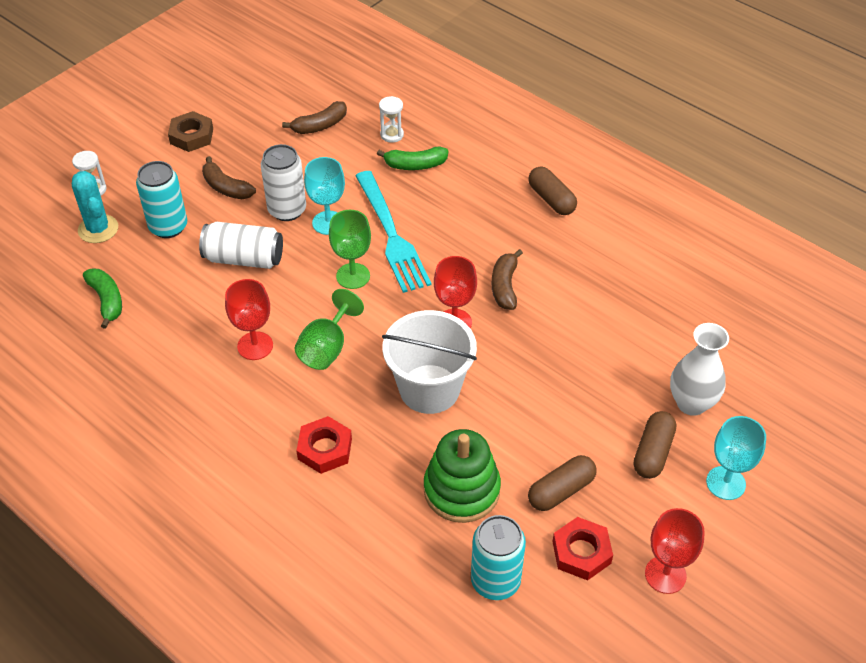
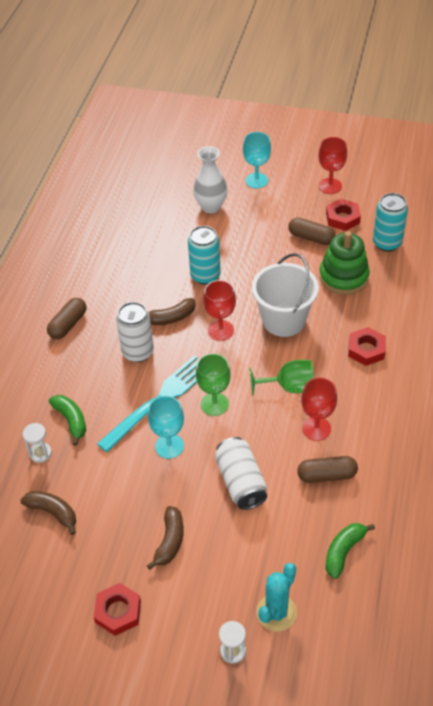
camera: 115 degrees left, 0 degrees up
turquoise can [136,161,187,238] -> turquoise can moved to [188,226,221,285]
brown nut [168,111,213,152] -> red nut [93,583,141,636]
white can [261,144,306,221] -> white can moved to [116,302,154,362]
brown capsule [634,411,676,479] -> brown capsule moved to [297,456,358,483]

